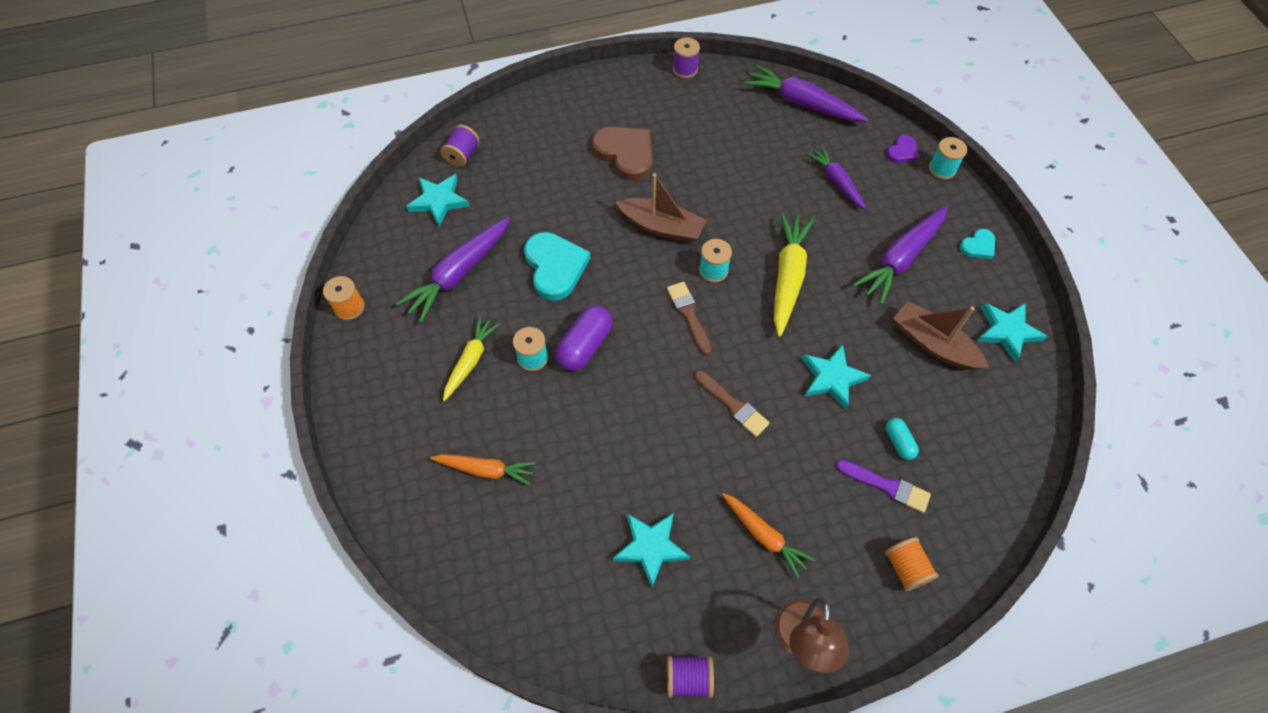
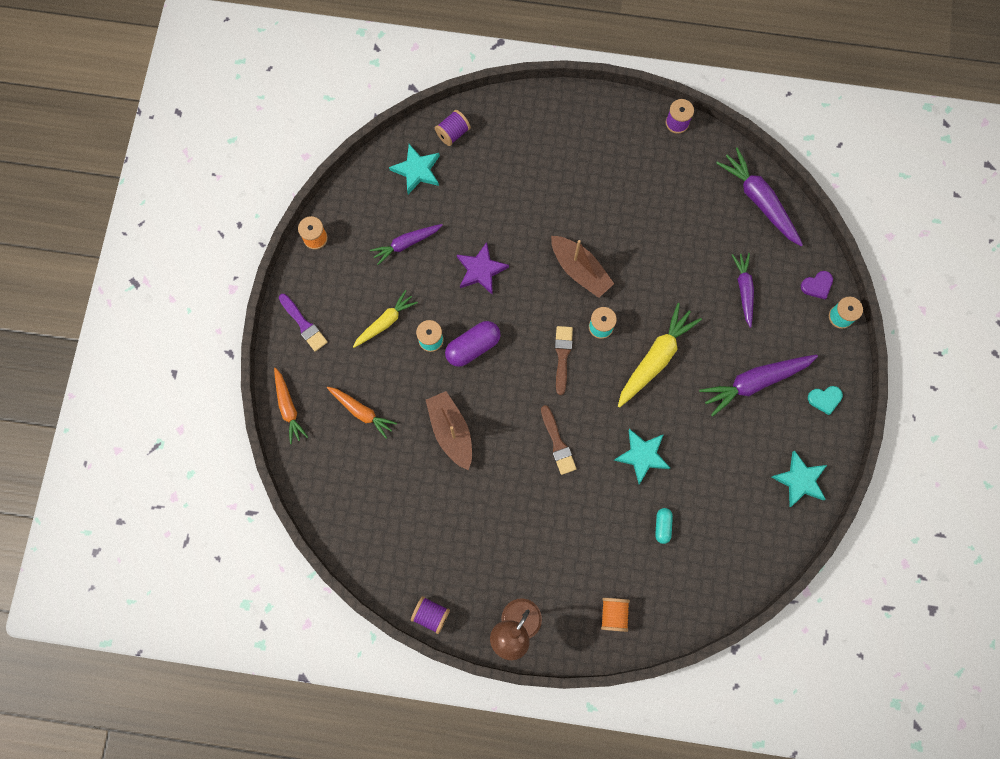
camera: 25 degrees right, 15 degrees up
purple carrot [396,217,510,323] -> purple carrot [370,224,443,265], size x0.64
turquoise heart [524,232,591,301] -> purple star [457,242,509,295]
brown heart [592,127,653,181] -> none
turquoise star [613,513,690,587] -> none
orange carrot [722,493,815,578] -> orange carrot moved to [274,368,308,444]
purple brush [836,460,931,513] -> purple brush moved to [279,294,328,352]
brown boat [893,301,989,370] -> brown boat moved to [426,391,472,470]

